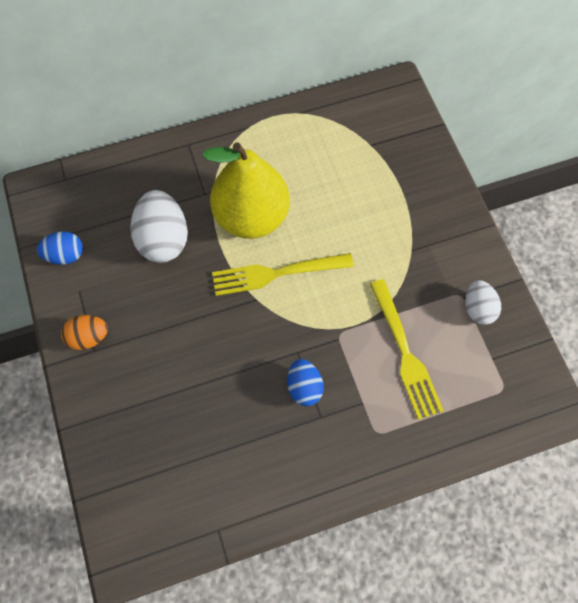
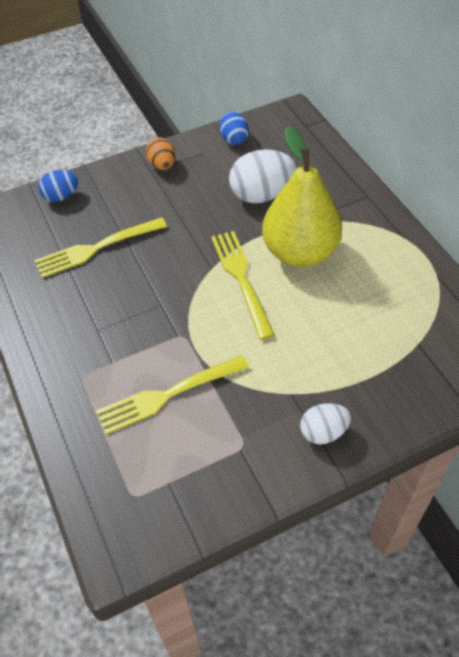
camera: 85 degrees right, 15 degrees down
blue egg [287,359,324,406] -> blue egg moved to [39,170,78,202]
white egg [465,280,501,325] -> white egg moved to [300,403,351,444]
none -> yellow fork [34,217,167,278]

